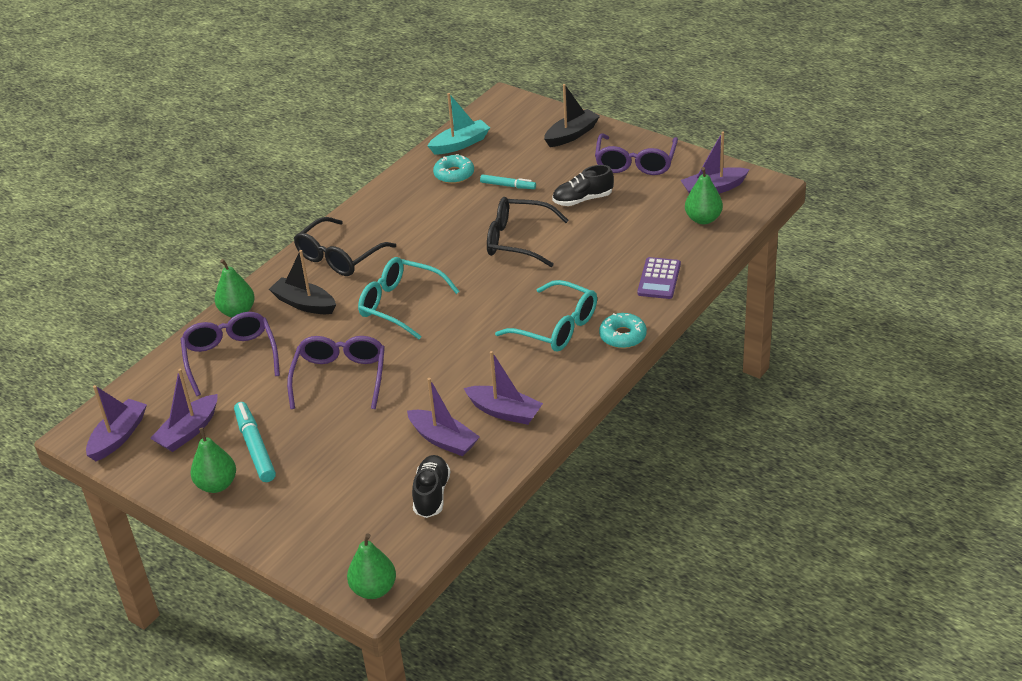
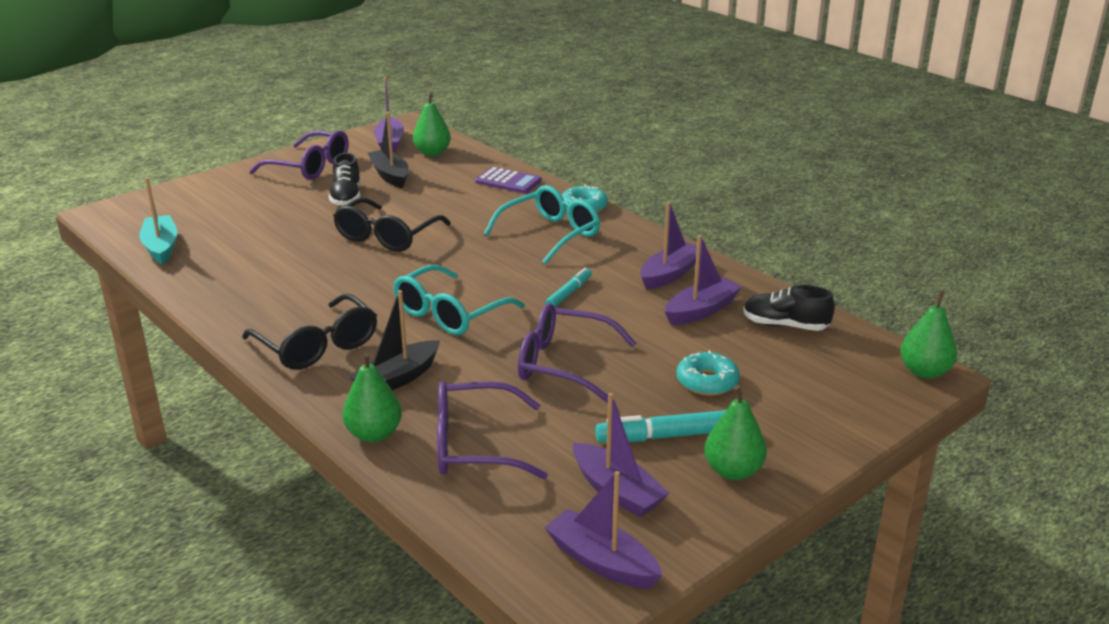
camera: 80 degrees left, 10 degrees down
turquoise donut [433,154,474,184] -> turquoise donut moved to [676,350,740,396]
turquoise marker [480,174,536,189] -> turquoise marker moved to [545,268,592,307]
black boat [544,84,600,147] -> black boat moved to [368,112,409,188]

